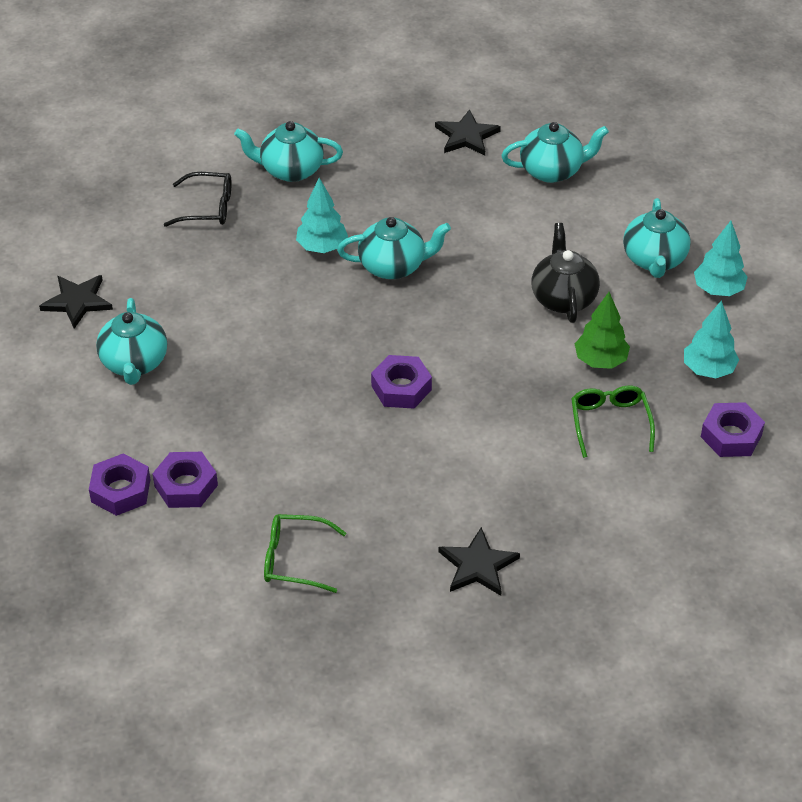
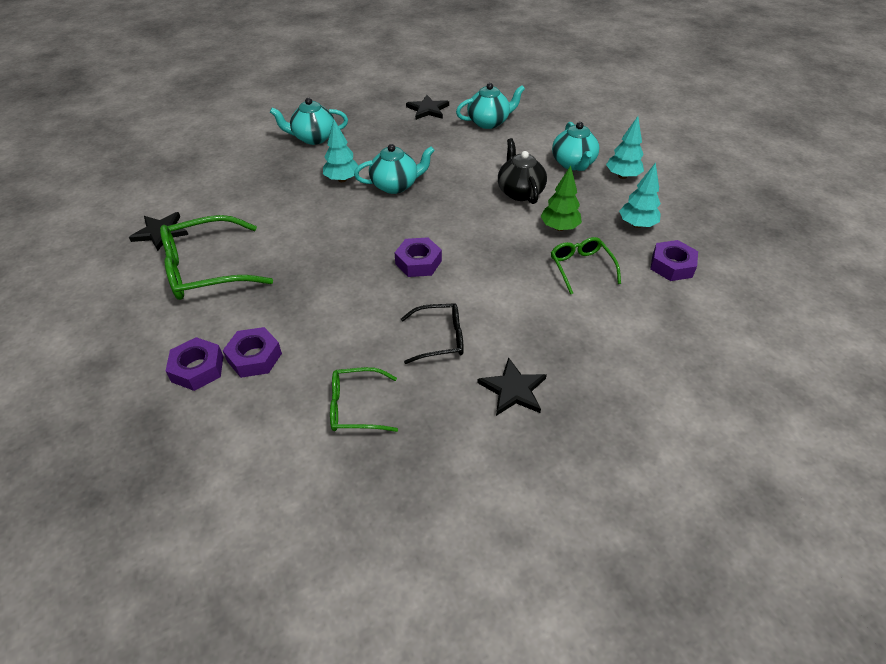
camera: 10 degrees left, 0 degrees up
turquoise teapot [96,298,167,385] -> green glasses [160,215,273,300]
black glasses [164,172,232,227] -> black glasses moved to [401,303,464,364]

